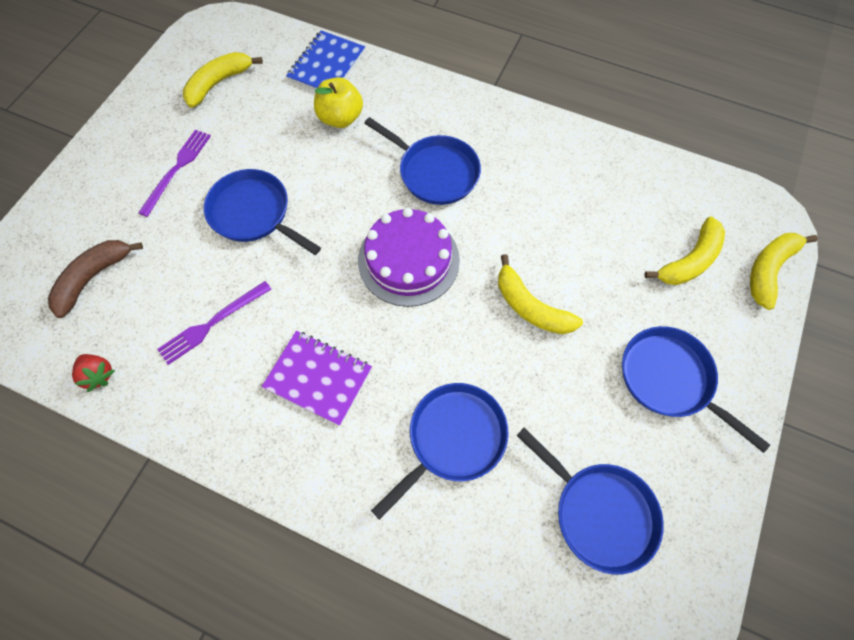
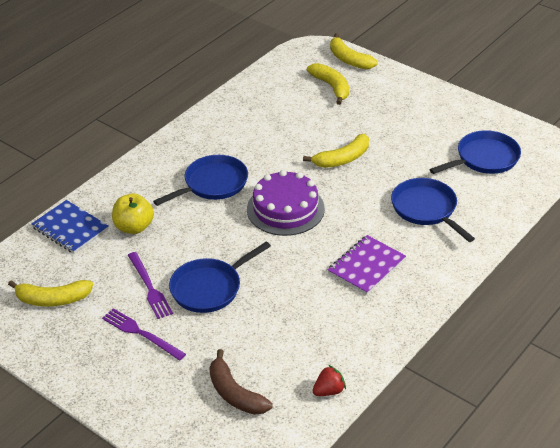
camera: 75 degrees left, 25 degrees down
purple fork [157,281,271,365] -> purple fork moved to [128,252,173,319]
yellow banana [183,52,263,108] -> yellow banana turned 60 degrees counterclockwise [8,280,93,306]
blue pan [622,326,770,453] -> none

